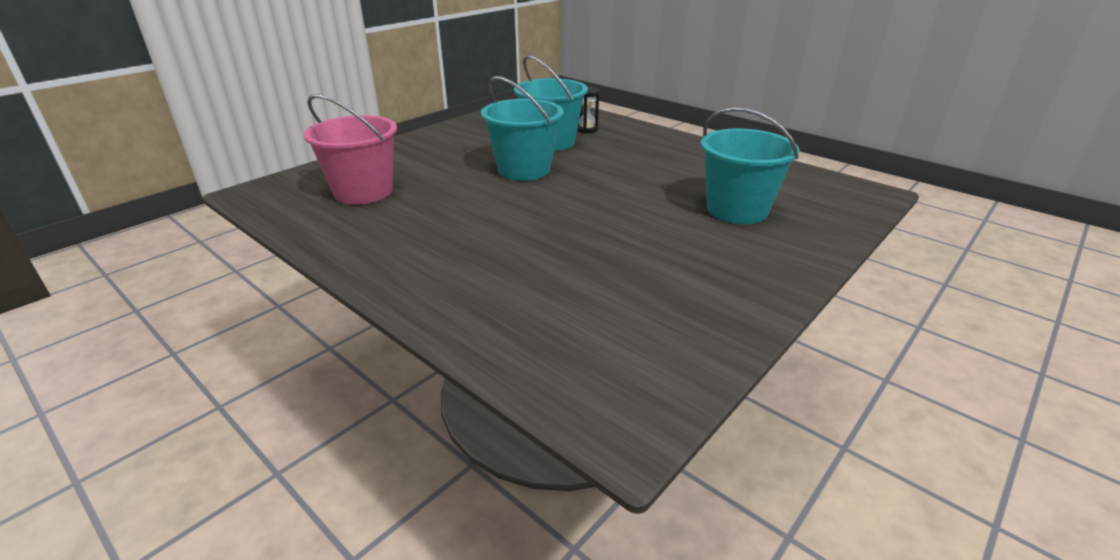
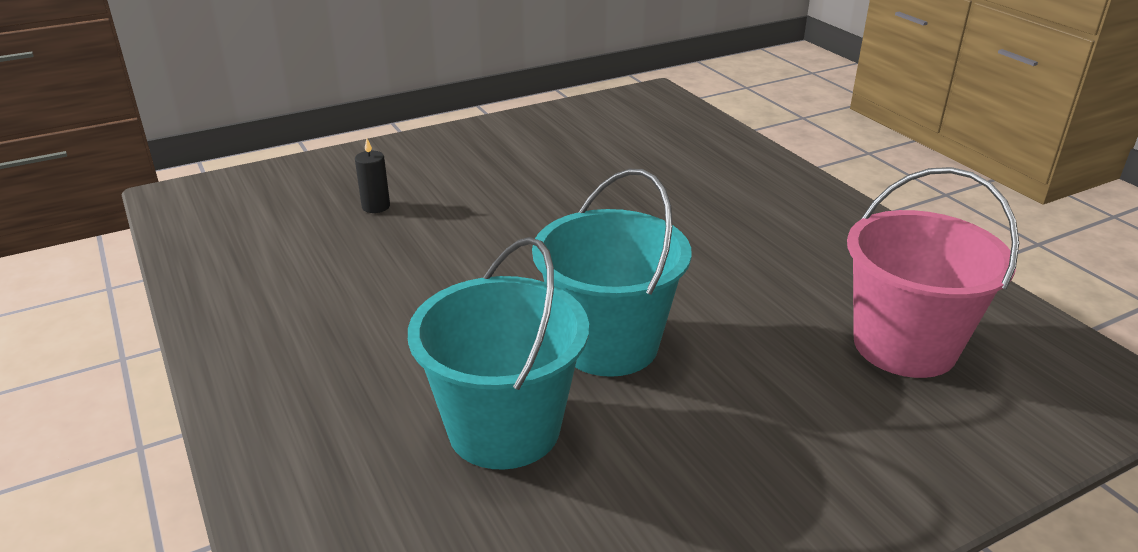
camera: 160 degrees left, 0 degrees up
black hourglass [577,87,600,133] -> none
turquoise bucket [701,107,799,224] -> black candle [355,138,390,213]

